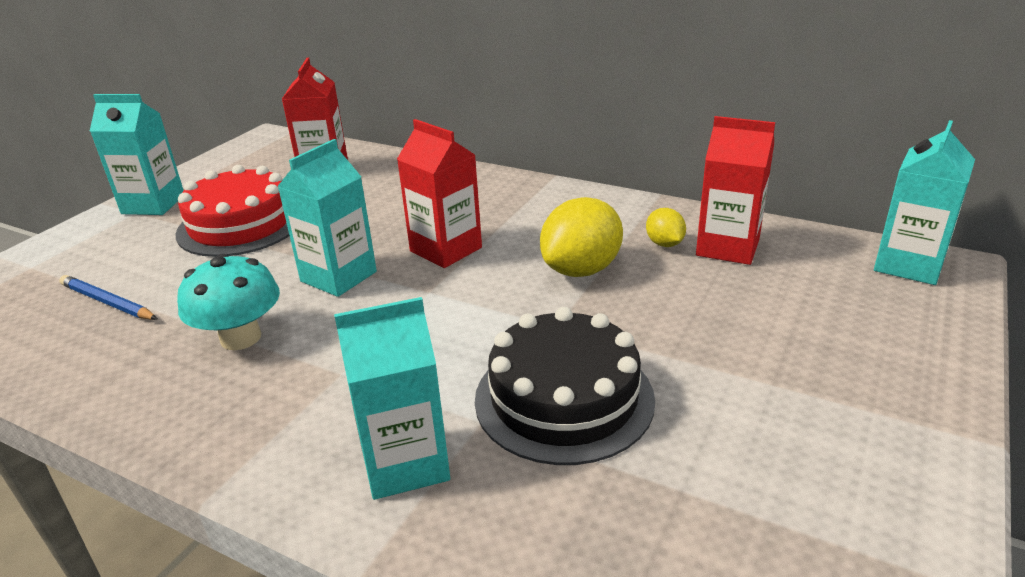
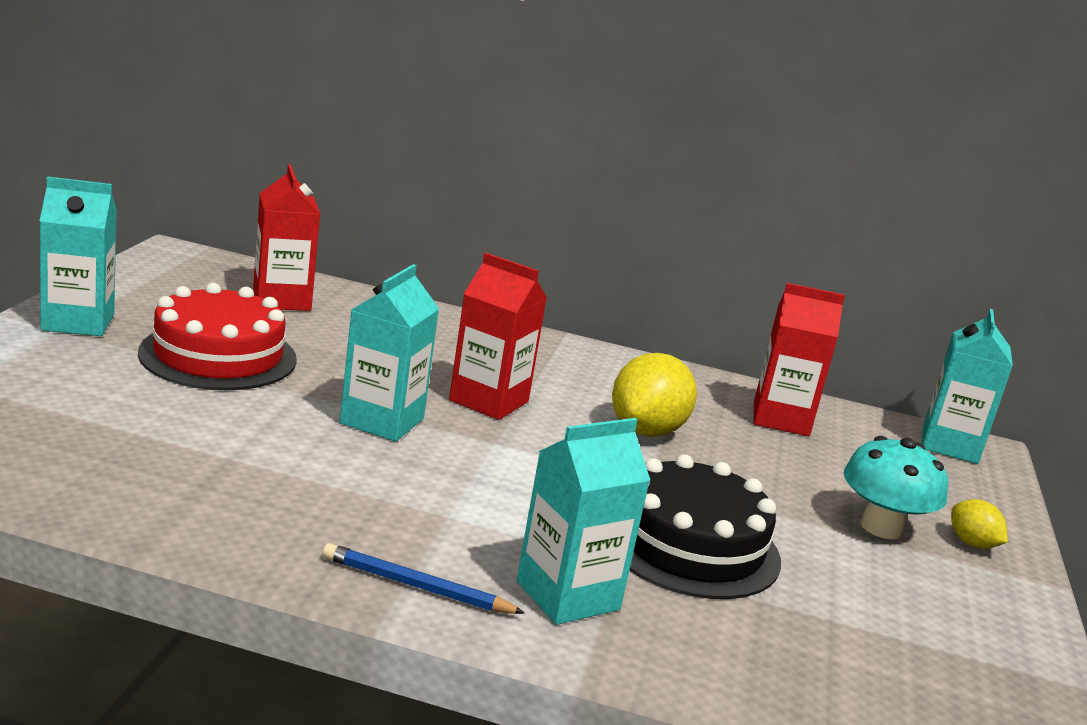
camera: 20 degrees left, 10 degrees down
blue pencil [59,275,157,320] -> blue pencil moved to [322,543,525,614]
turquoise mushroom [177,254,280,350] -> turquoise mushroom moved to [844,436,948,539]
yellow lemon [646,208,686,247] -> yellow lemon moved to [951,499,1008,549]

